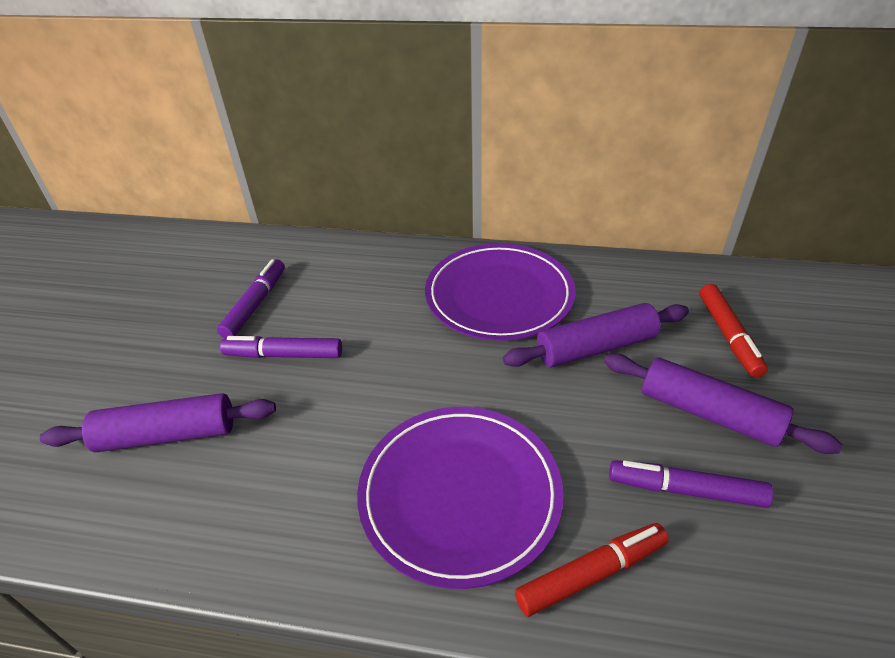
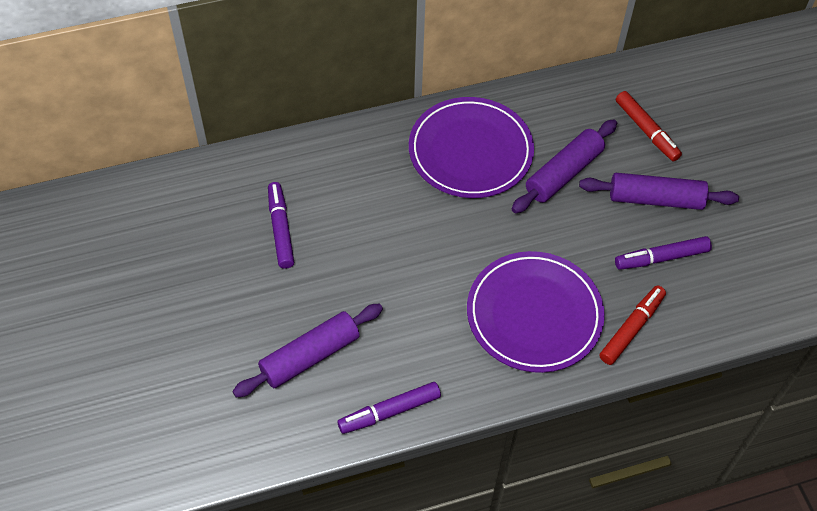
camera: 30 degrees left, 15 degrees up
purple marker [220,336,342,358] -> purple marker moved to [337,382,441,434]

